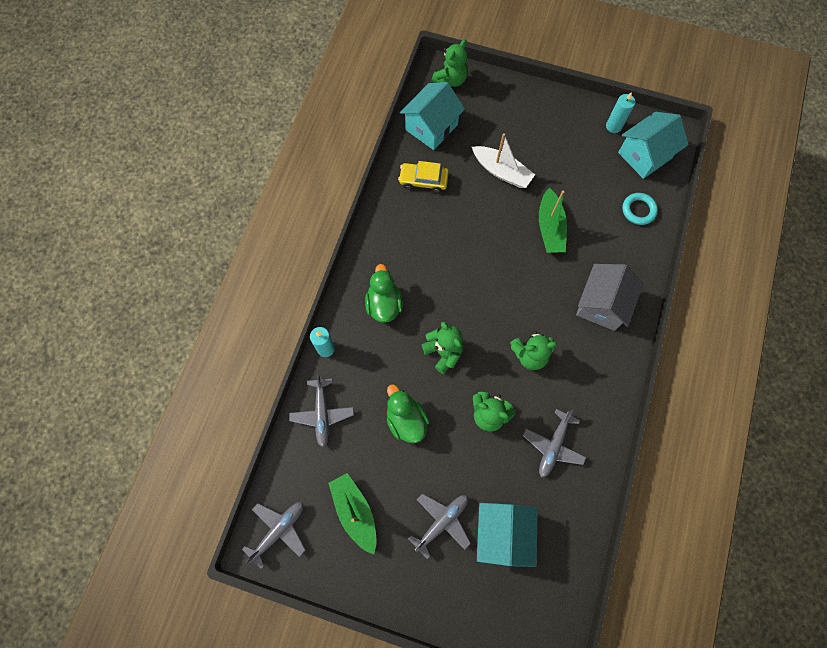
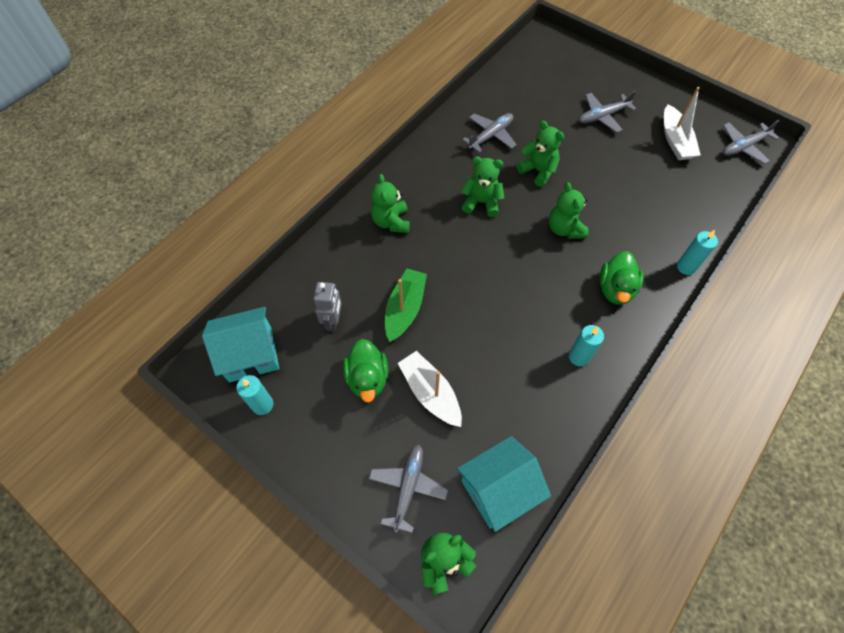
camera: 160 degrees left, 10 degrees down
grey plane [289,374,354,447] -> grey plane moved to [369,445,448,533]
green boat [328,473,376,555] -> white boat [664,87,701,160]
green duck [387,384,429,443] -> green duck moved to [343,339,389,403]
yellow car [398,161,449,193] -> none
turquoise house [477,503,538,567] -> none
grey house [576,264,644,331] -> green teddy bear [371,174,410,233]
turquoise ring [622,193,658,225] -> none
none -> grey robot [313,282,342,332]
none -> turquoise candle [569,325,604,366]

